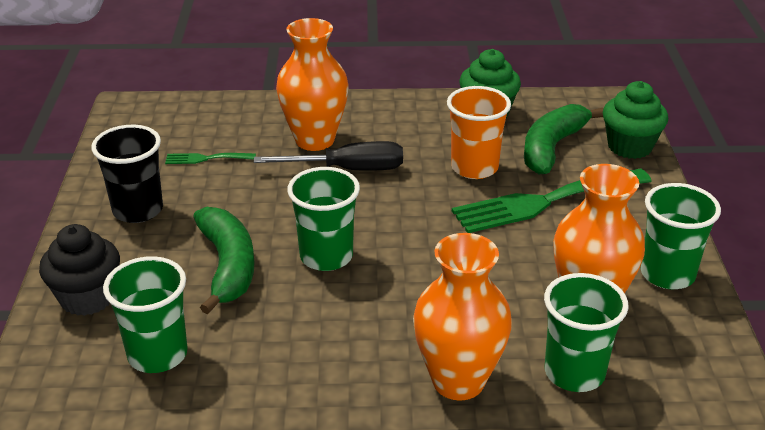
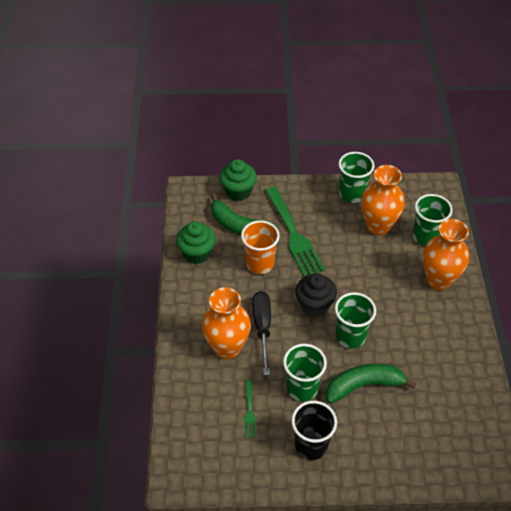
camera: 90 degrees left, 15 degrees up
black cupcake [39,224,120,316] -> black cupcake moved to [295,274,337,317]
green cup [103,256,188,373] -> green cup moved to [283,344,327,401]

